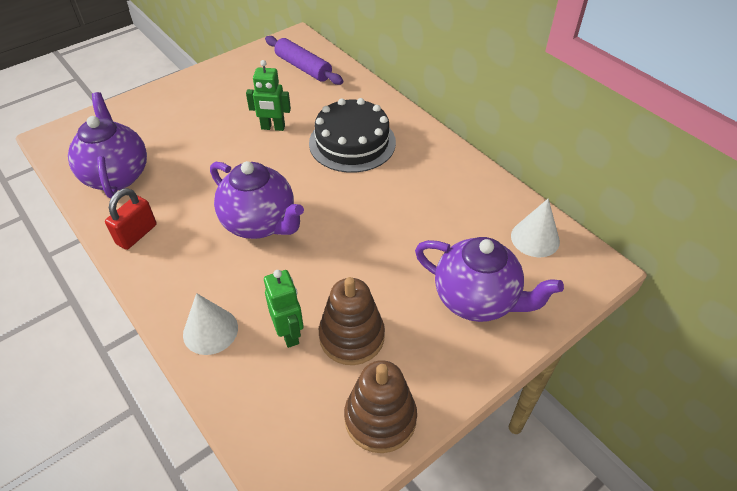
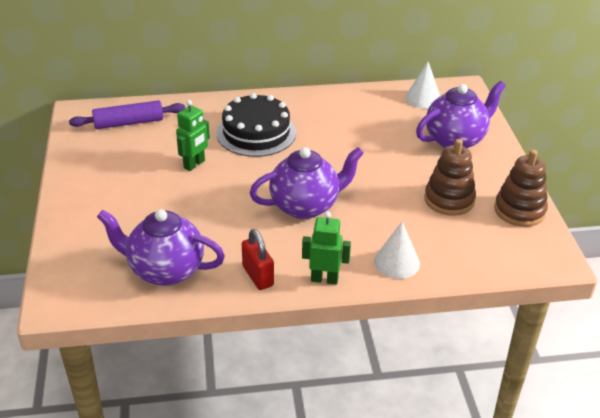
camera: 60 degrees left, 10 degrees down
green robot [264,270,304,348] -> green robot moved to [302,211,351,285]

